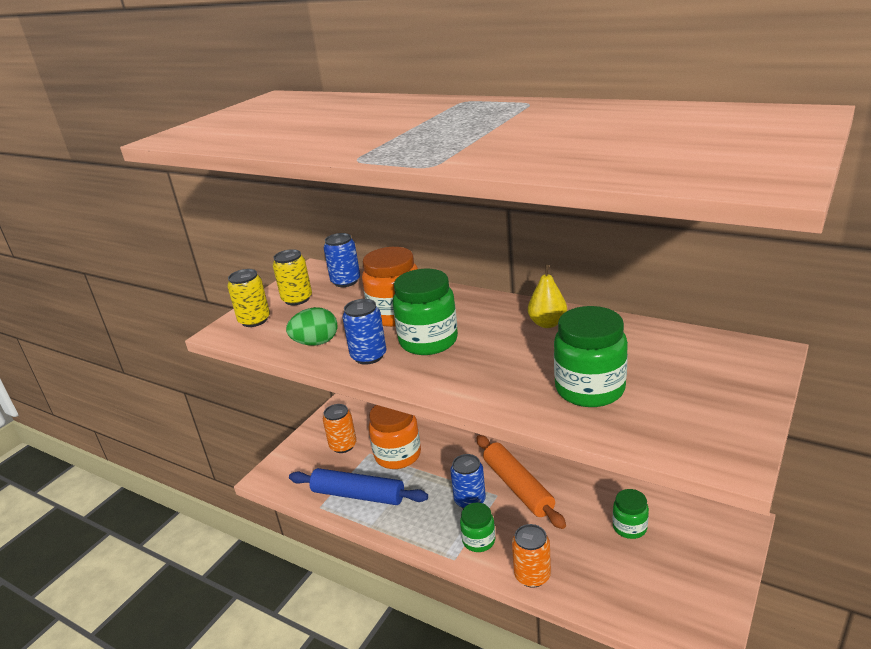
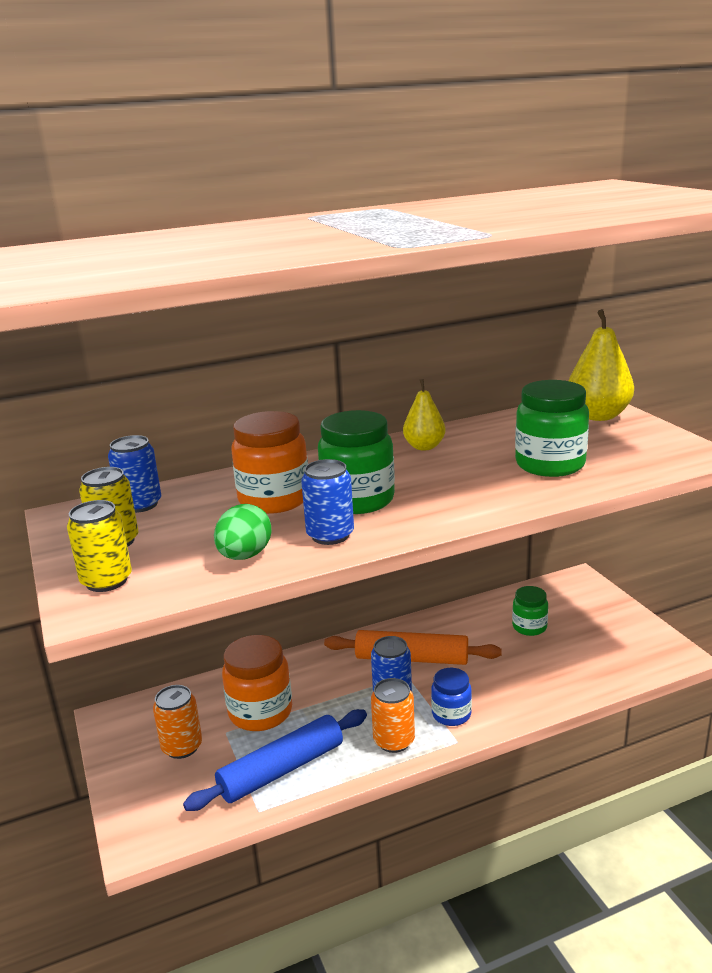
camera: 55 degrees left, 5 degrees down
green jar [460,503,495,552] -> blue jar [431,668,472,726]
orange can [512,524,551,588] -> orange can moved to [371,678,415,753]
none -> yellow pear [569,309,634,421]

